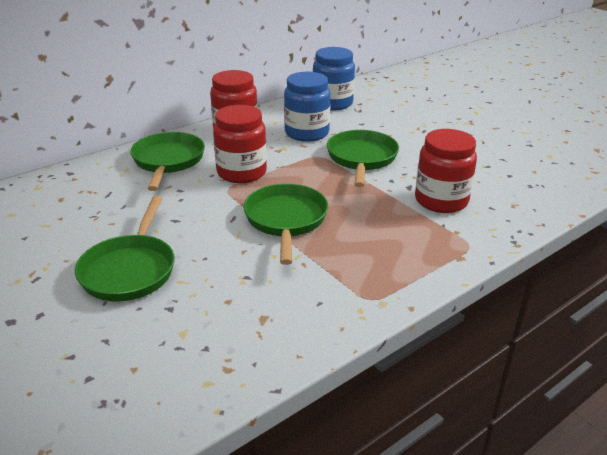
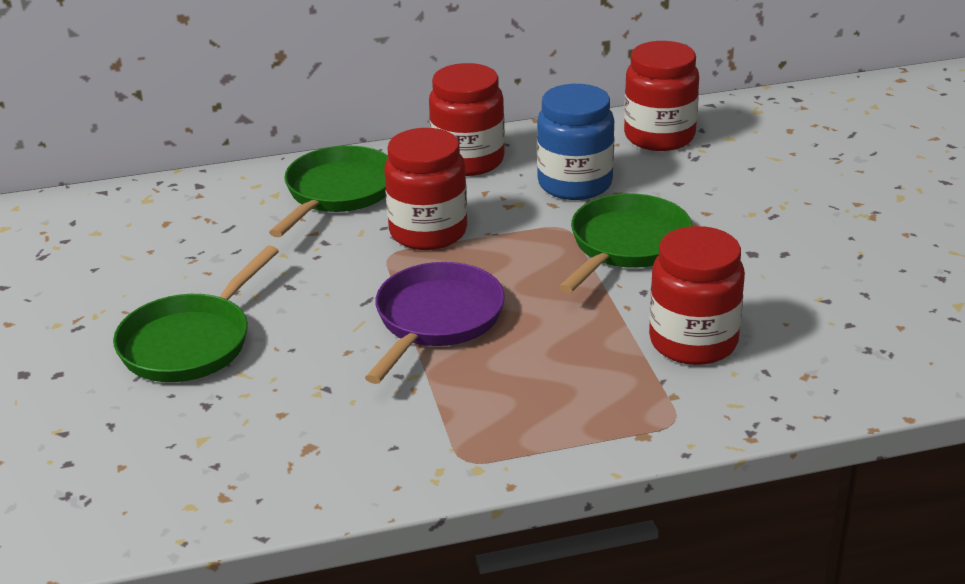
camera: 25 degrees right, 0 degrees up
green pan [243,184,328,265] -> purple pan [365,262,505,384]
blue jar [313,47,355,110] -> red jar [624,41,699,151]

